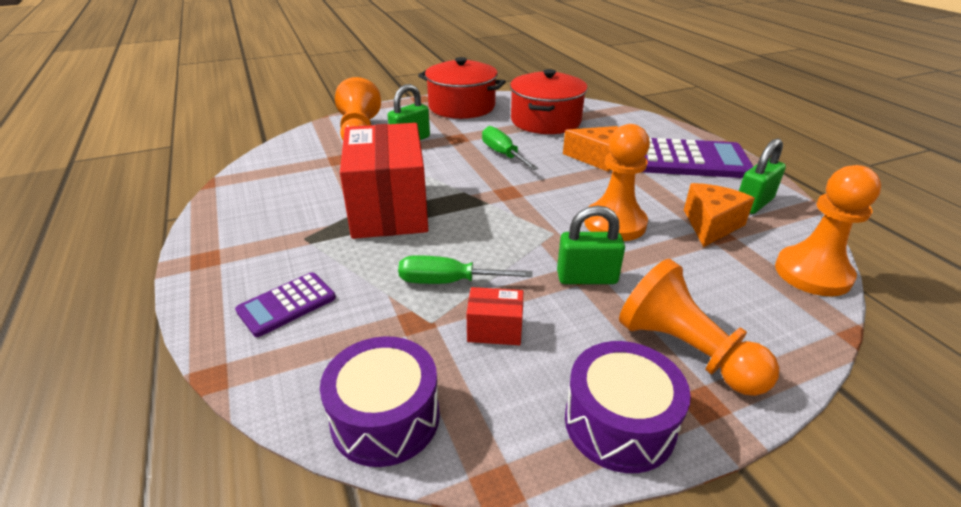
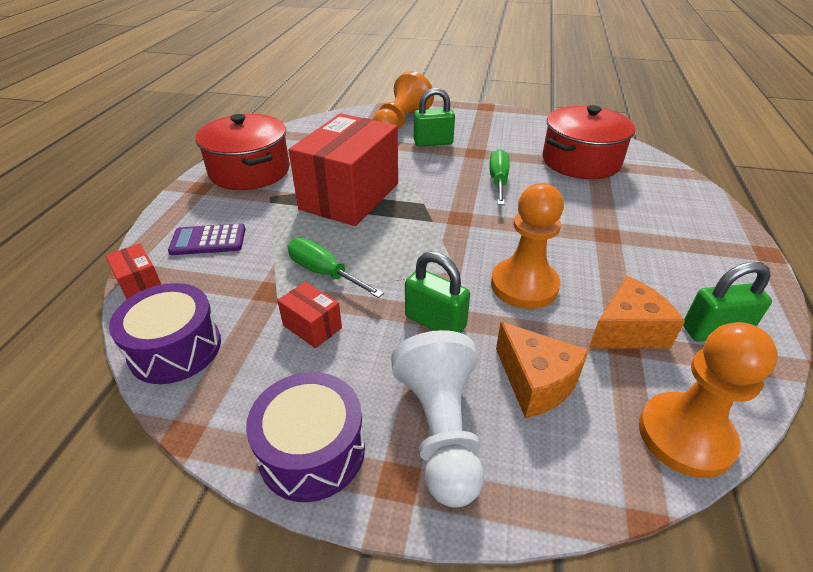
camera: 35 degrees right, 5 degrees up
red pot [418,57,506,119] -> red pot moved to [195,114,290,190]
orange cheese [563,126,618,172] -> orange cheese moved to [496,322,589,418]
orange pawn [619,259,779,396] -> white pawn [391,330,484,508]
purple calculator [643,138,754,178] -> none
none -> red box [105,243,161,299]

